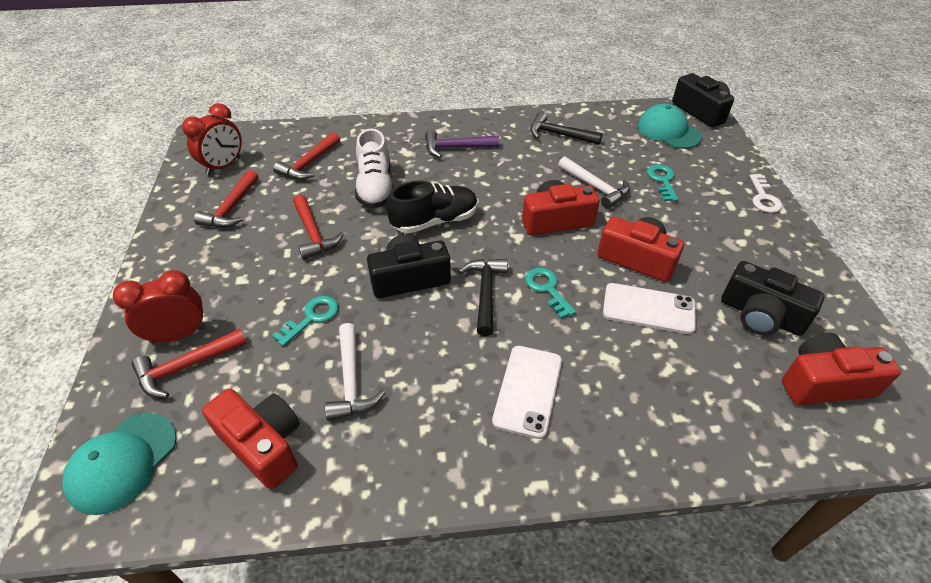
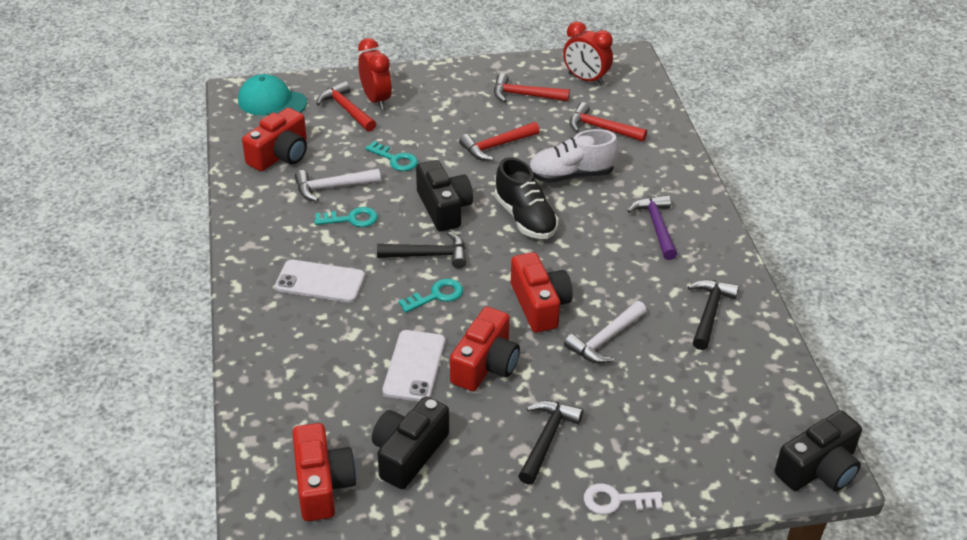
camera: 85 degrees right, 5 degrees down
turquoise cap [638,104,702,149] -> none
turquoise key [647,164,679,201] -> turquoise key moved to [314,207,378,227]
none -> black hammer [518,401,583,485]

